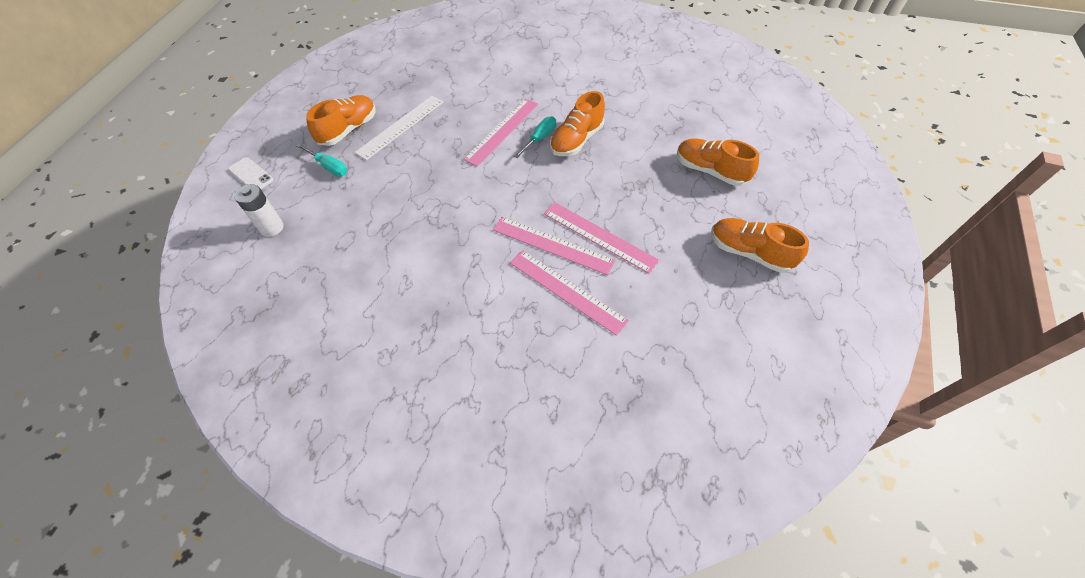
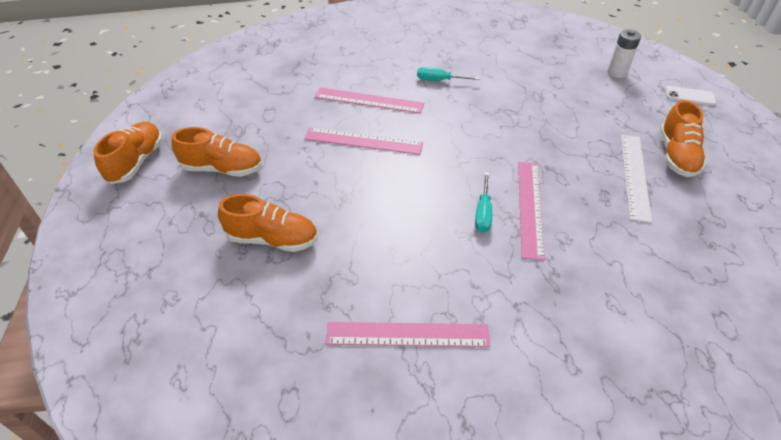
camera: 155 degrees right, 10 degrees down
turquoise screwdriver [296,143,348,176] -> turquoise screwdriver moved to [417,67,480,81]
pink ruler [493,217,615,275] -> pink ruler moved to [326,322,490,347]
orange shoe [550,91,605,156] -> orange shoe moved to [93,122,162,184]

